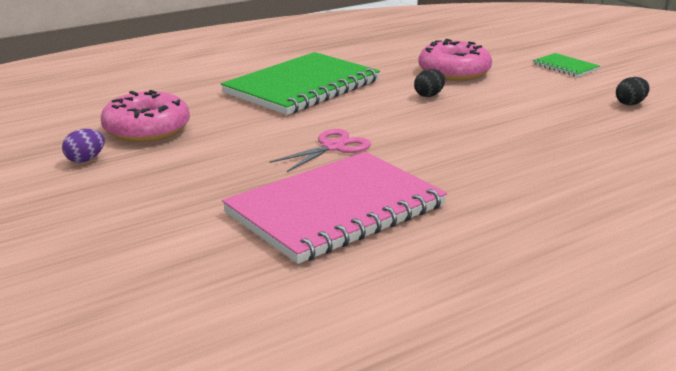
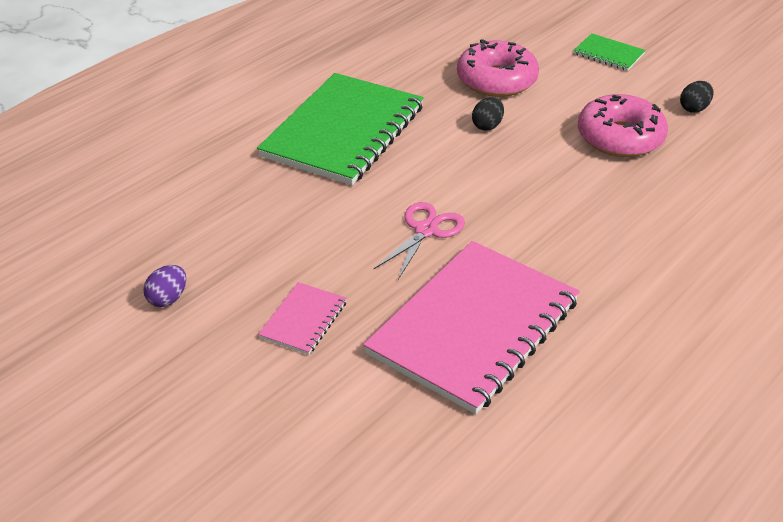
camera: 15 degrees left, 15 degrees up
pink donut [101,90,190,142] -> pink donut moved to [578,94,668,157]
none -> pink notebook [258,282,347,355]

